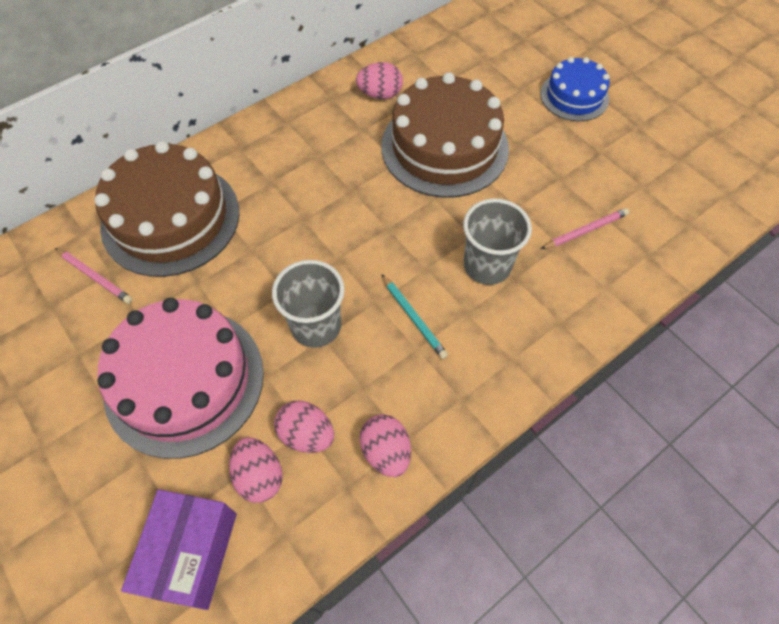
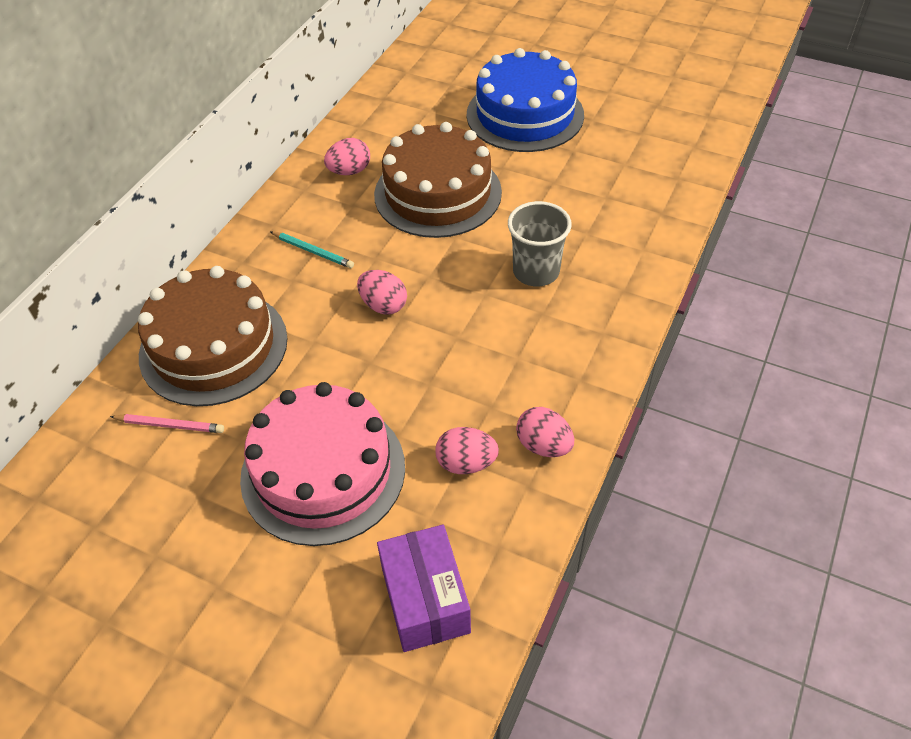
camera: 25 degrees left, 10 degrees down
pink egg [229,437,283,503] -> pink egg moved to [357,270,407,315]
grey cup [272,260,345,348] -> none
turquoise pencil [381,274,448,359] -> turquoise pencil moved to [270,231,354,268]
blue cake [540,57,610,121] -> blue cake [467,48,584,152], size x1.78
pink pencil [541,208,629,249] -> none

